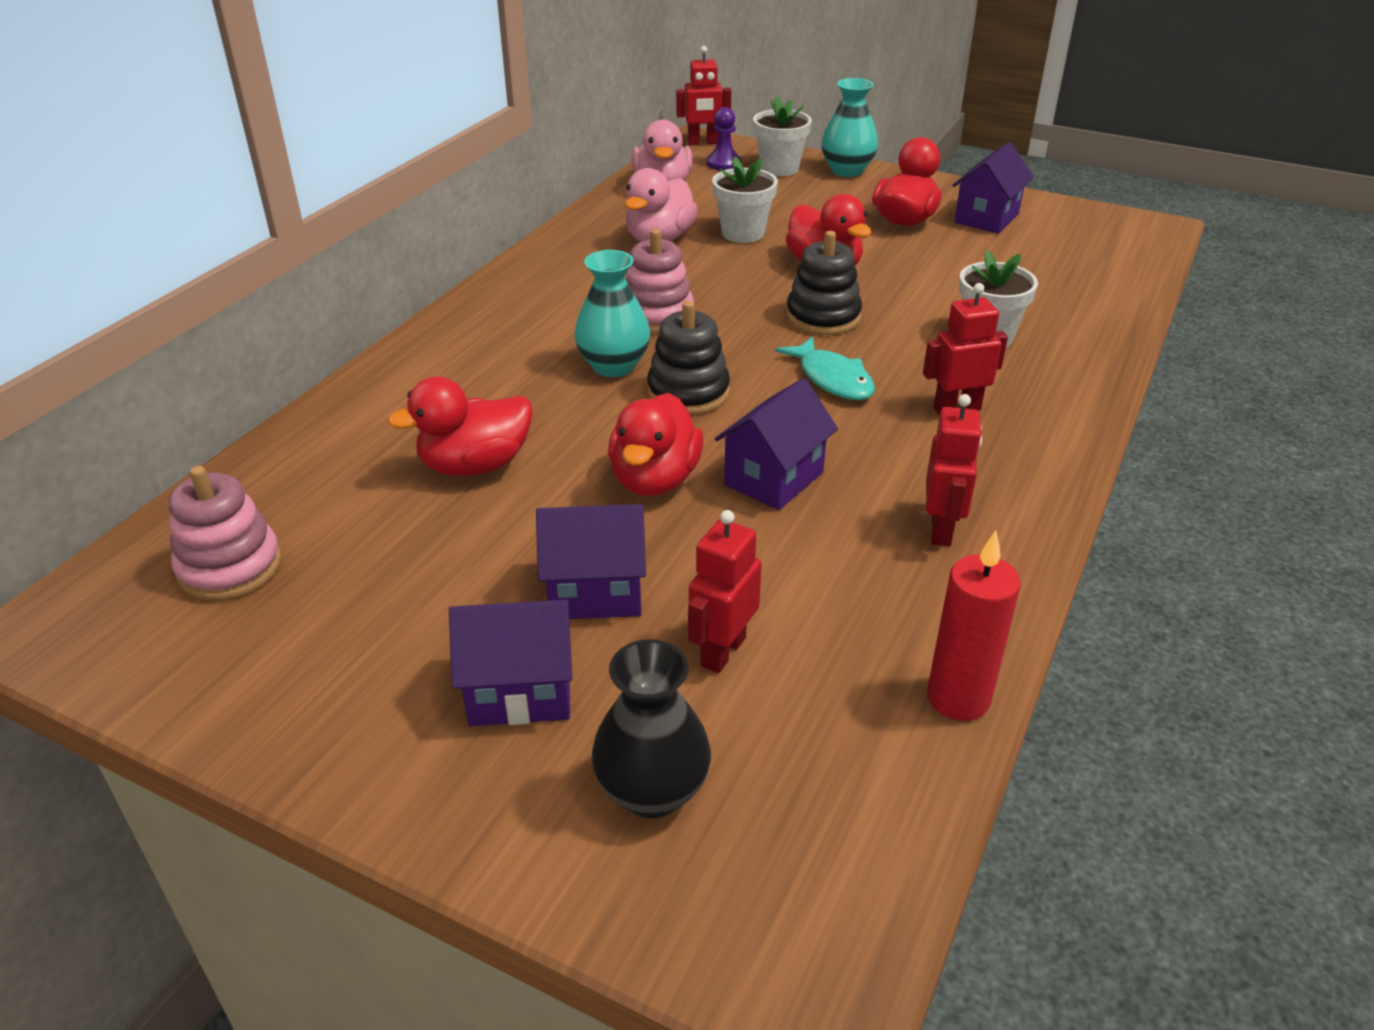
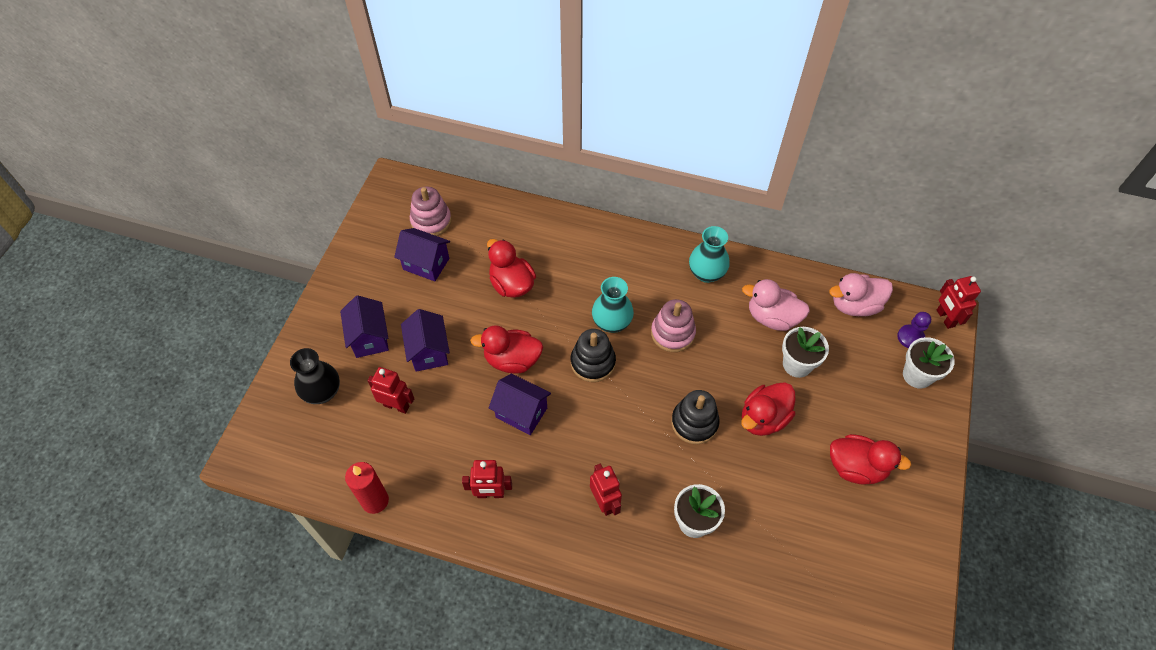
camera: 80 degrees right, 20 degrees up
turquoise fish [775,336,875,400] -> none
turquoise vase [822,78,878,177] -> turquoise vase moved to [689,226,730,283]
purple house [952,142,1034,234] -> purple house moved to [394,228,450,281]

